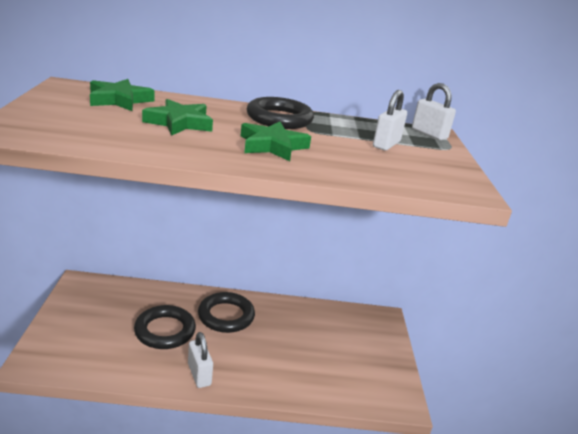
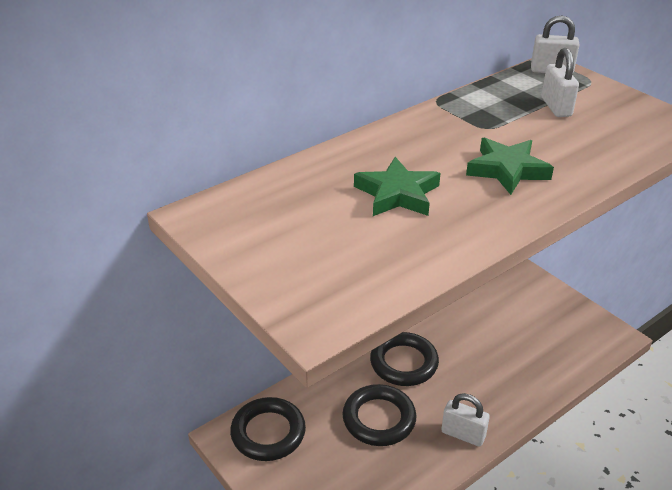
camera: 35 degrees left, 10 degrees up
green star [90,79,155,111] -> none
black ring [247,97,314,129] -> black ring moved to [230,397,306,461]

